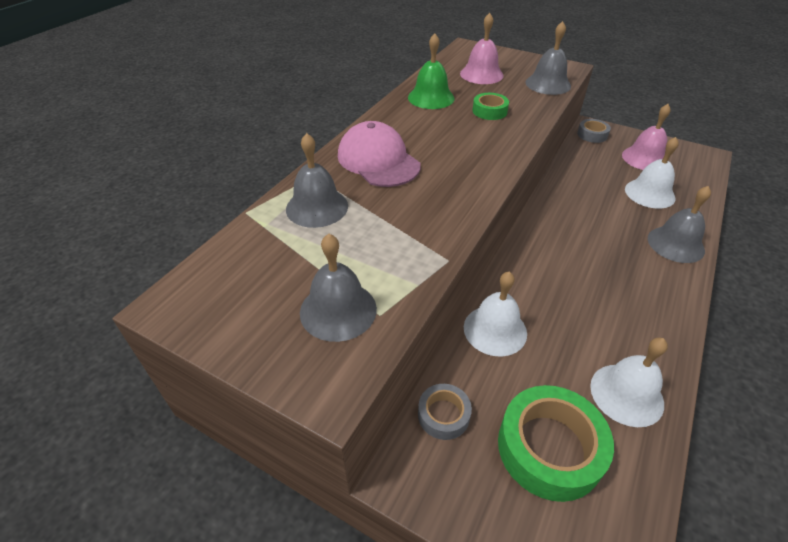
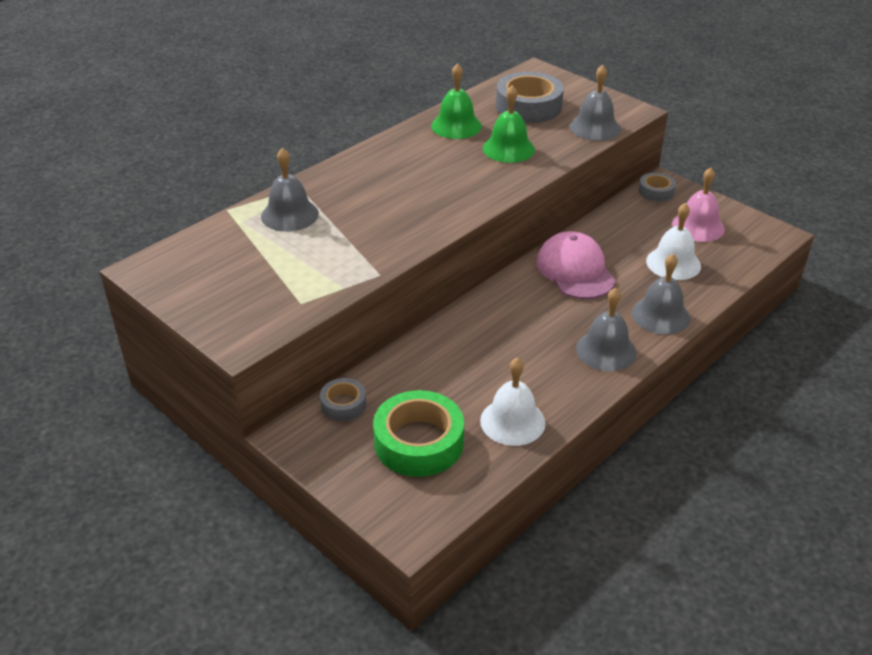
camera: 15 degrees right, 5 degrees down
grey bell [300,234,377,342] -> grey bell moved to [576,288,637,371]
pink cap [338,121,421,187] -> pink cap moved to [536,231,616,299]
pink bell [460,13,504,84] -> grey tape [496,72,564,123]
white bell [464,272,527,356] -> none
green tape [473,93,509,120] -> green bell [483,85,535,163]

